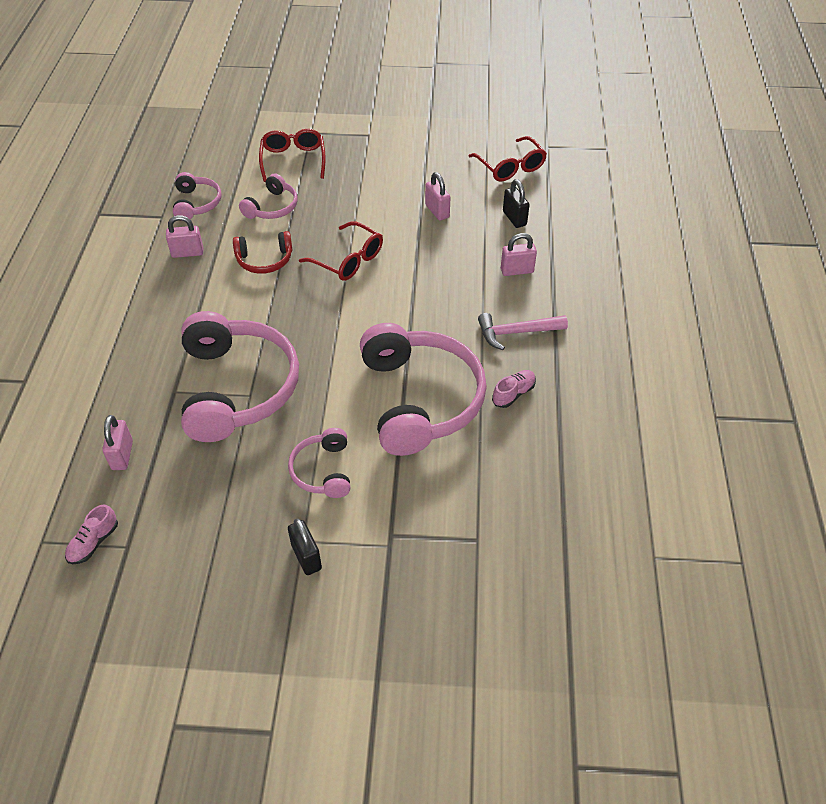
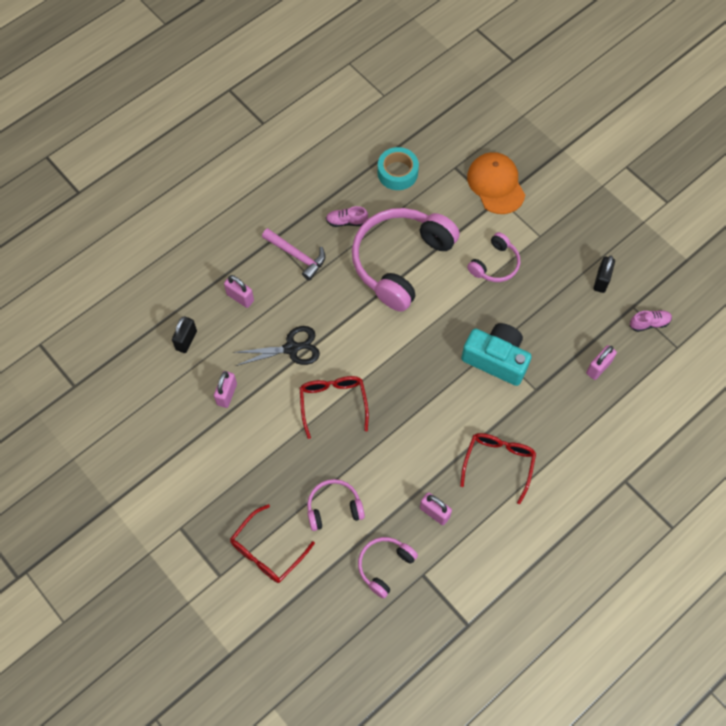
camera: 135 degrees left, 15 degrees up
pink headphones [181,311,299,442] -> turquoise camera [461,323,532,386]
red headphones [233,231,292,274] -> none
black padlock [288,519,322,575] -> black padlock moved to [594,256,615,293]
red glasses [469,136,547,182] -> red glasses moved to [460,433,536,504]
none -> black scissors [233,326,320,366]
none -> turquoise tape [378,147,419,190]
none -> orange cap [467,152,525,214]

